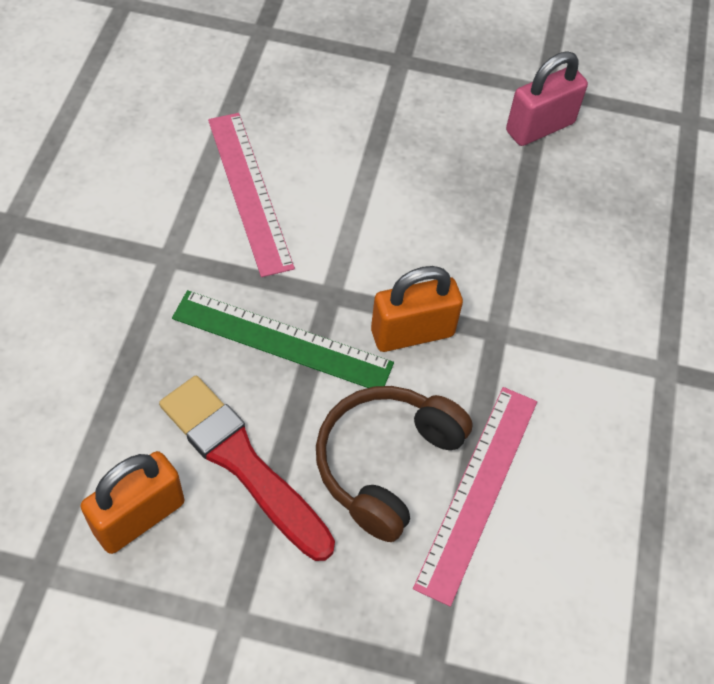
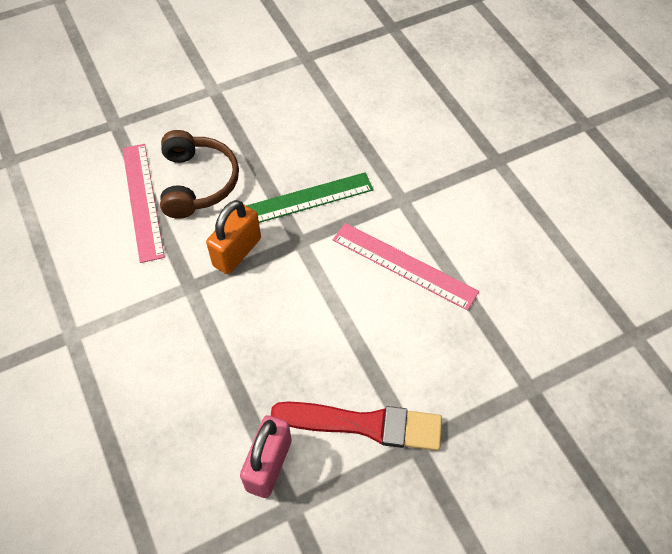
camera: 145 degrees right, 0 degrees up
orange padlock [80,451,184,554] -> none
red brush [159,376,335,561] -> red brush moved to [271,401,442,451]

